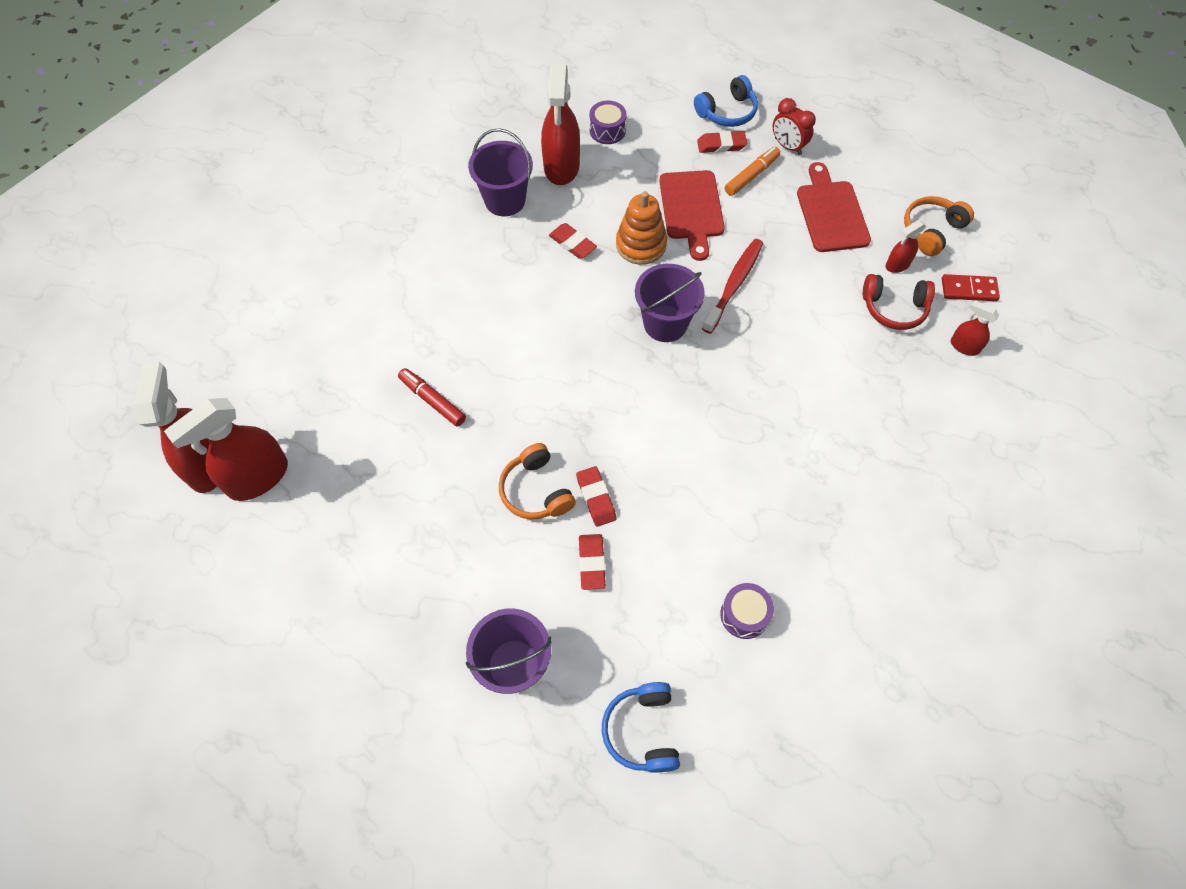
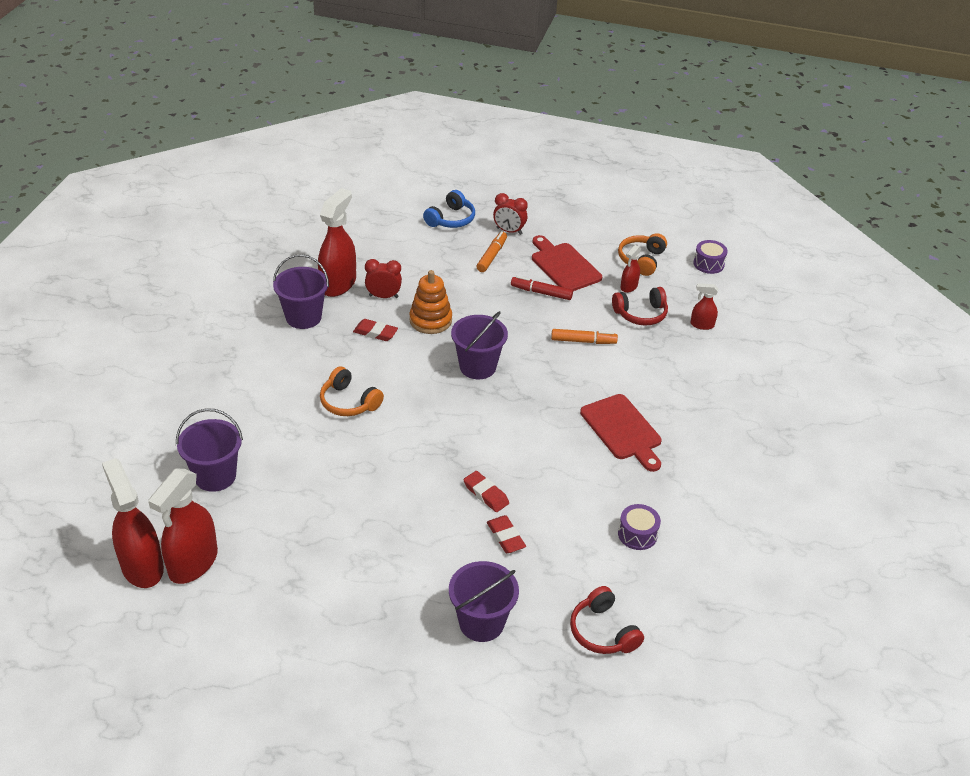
camera: 25 degrees left, 20 degrees down
red marker [398,368,466,427] -> red marker moved to [511,276,573,300]
orange headphones [499,443,576,520] -> orange headphones moved to [320,366,384,416]
red spray bottle [541,64,580,185] -> red spray bottle turned 135 degrees counterclockwise [318,188,356,297]
purple drum [589,101,627,144] -> purple drum moved to [693,240,728,274]
blue headphones [602,682,680,773] -> red headphones [570,586,644,654]
red cutting board [659,170,725,261] -> red cutting board moved to [580,394,662,472]
red eraser [697,131,747,153] -> none
red toothbrush [702,239,763,334] -> none
red domino [942,274,1000,301] -> none
none -> purple bucket [176,408,243,492]
none -> red clock [365,259,402,298]
none -> orange marker [551,329,618,344]

